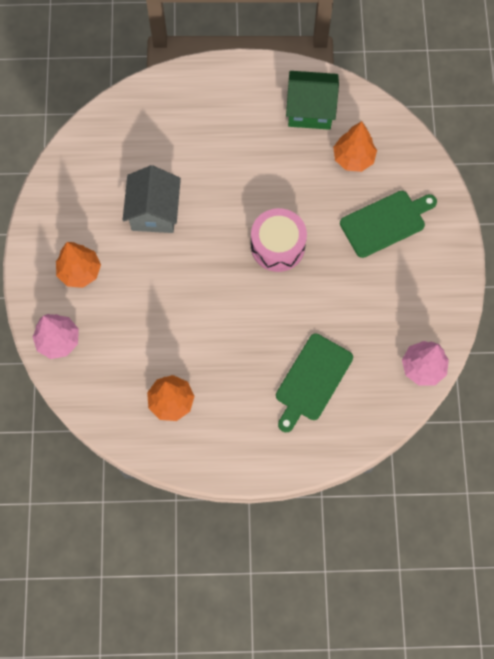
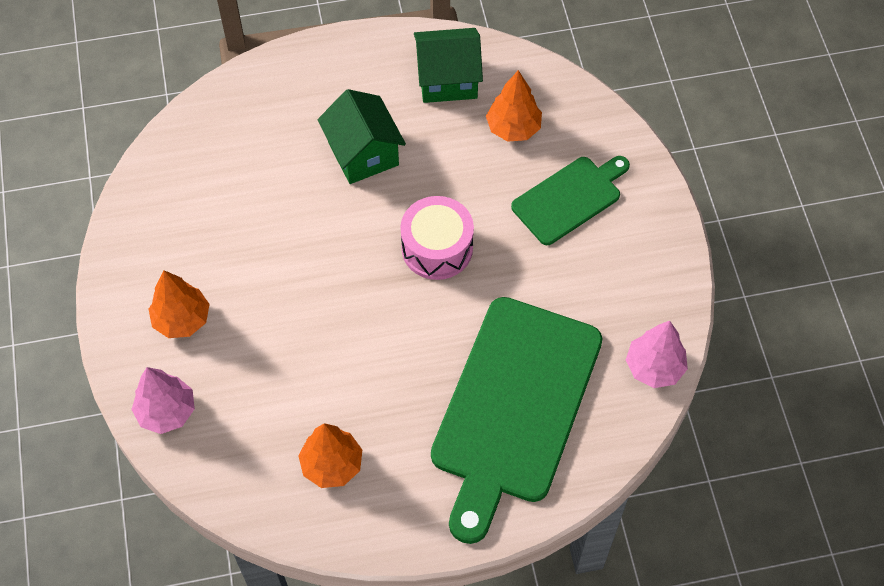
camera: 10 degrees left, 10 degrees down
grey house [122,165,181,233] -> none
green cutting board [276,333,353,432] -> green cutting board [431,297,602,544], size x1.86
none -> green house [318,89,406,184]

